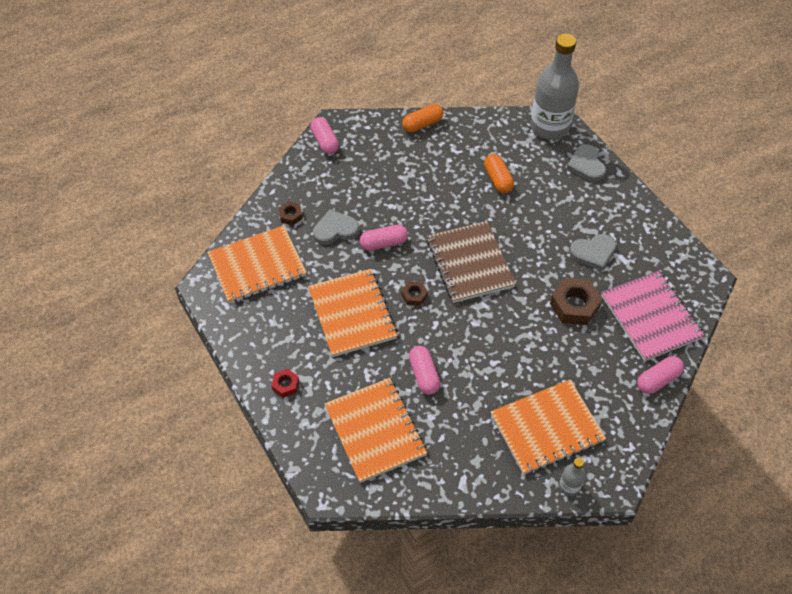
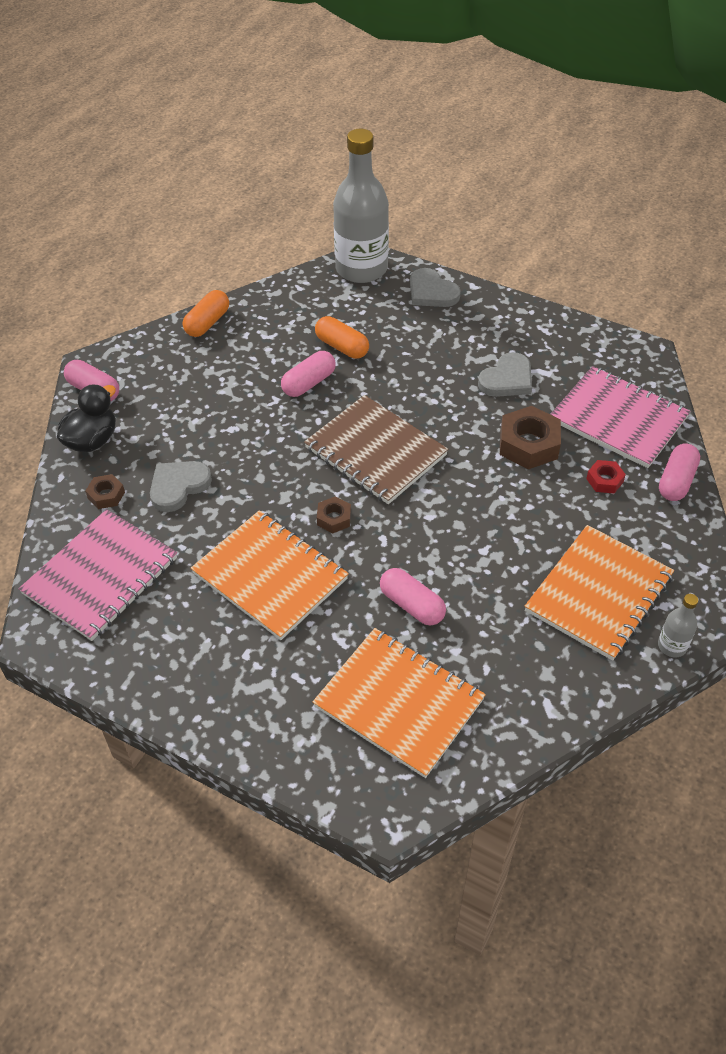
camera: 30 degrees left, 5 degrees down
orange notebook [208,225,307,303] -> pink notebook [19,509,177,641]
red nut [271,369,299,398] -> red nut moved to [586,460,626,494]
pink capsule [360,225,408,251] -> pink capsule moved to [281,351,336,397]
none -> black duck [57,384,116,452]

